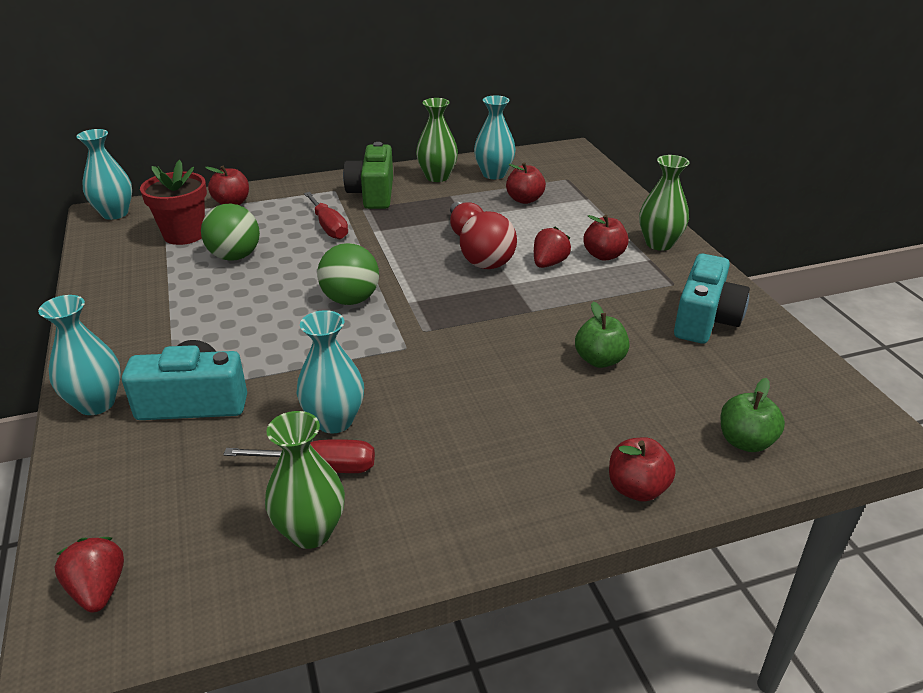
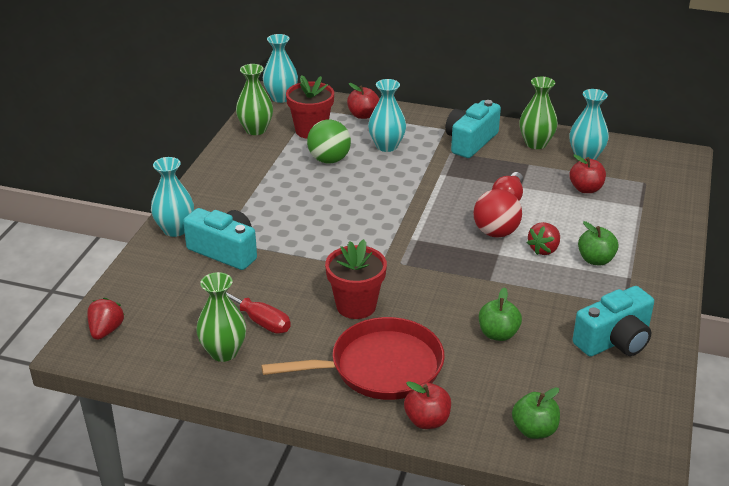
camera: 35 degrees right, 0 degrees up
turquoise vase [297,310,364,434] -> turquoise vase moved to [368,79,406,152]
red screwdriver [304,192,348,239] -> none
green ball [317,243,379,305] -> none
green camera [343,142,393,209] -> turquoise camera [445,100,501,158]
red strawberry [534,227,571,268] -> red strawberry turned 150 degrees clockwise [527,222,560,255]
red apple [584,215,629,261] -> green apple [578,221,619,266]
green vase [639,155,689,251] -> green vase moved to [236,64,273,135]
none -> red pan [261,317,445,400]
none -> red flower pot [325,239,387,319]

